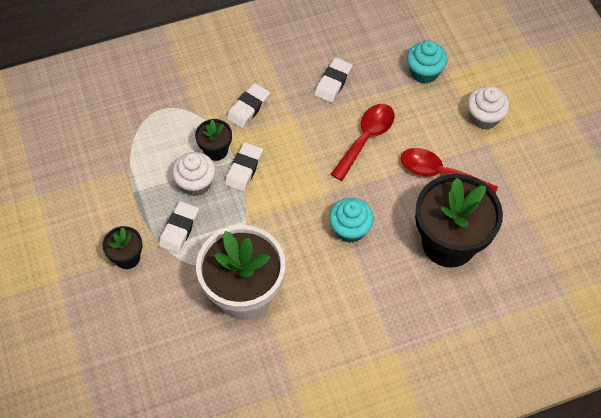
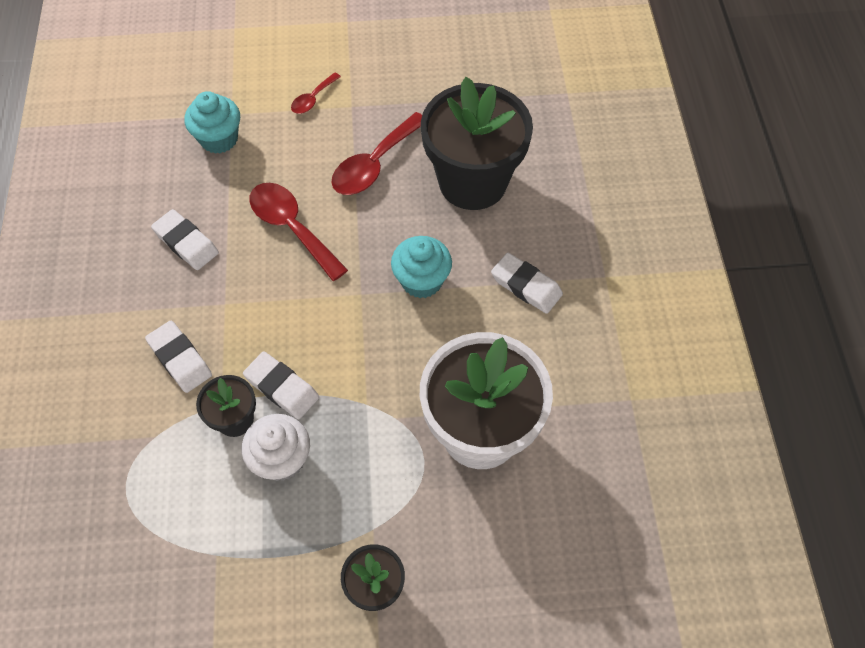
camera: 75 degrees left, 0 degrees up
white eraser [159,201,199,254] -> white eraser moved to [491,252,563,314]
white cupcake [468,86,509,130] -> red spoon [291,72,341,114]

